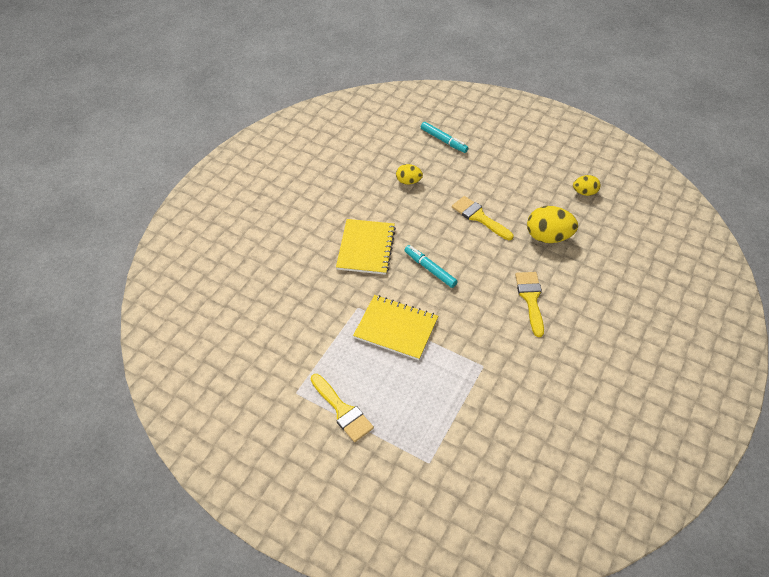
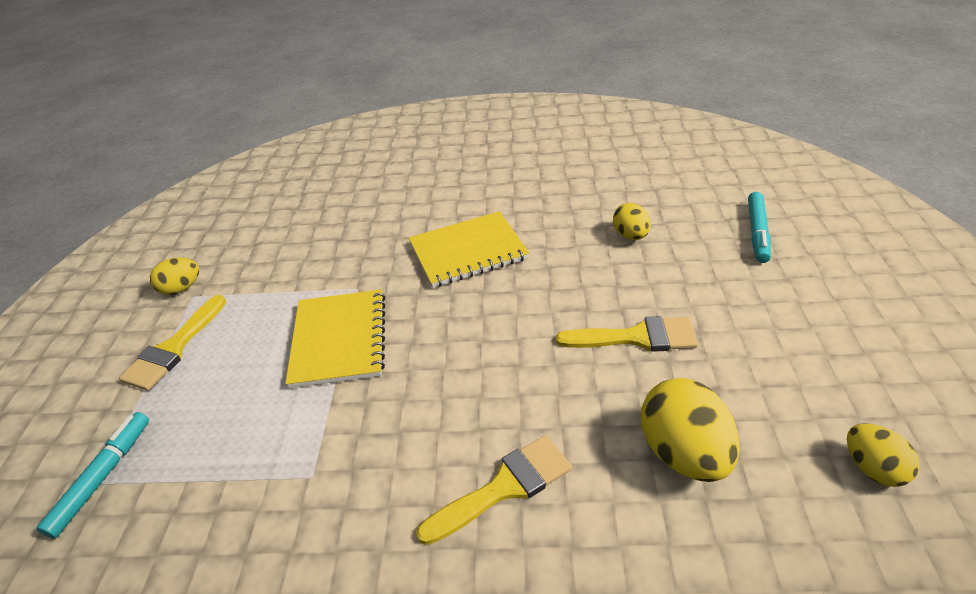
camera: 65 degrees right, 10 degrees down
turquoise marker [404,245,458,288] -> turquoise marker moved to [37,412,149,539]
yellow brush [452,196,514,240] -> yellow brush turned 75 degrees clockwise [556,316,698,352]
none -> yellow egg [150,257,199,295]

